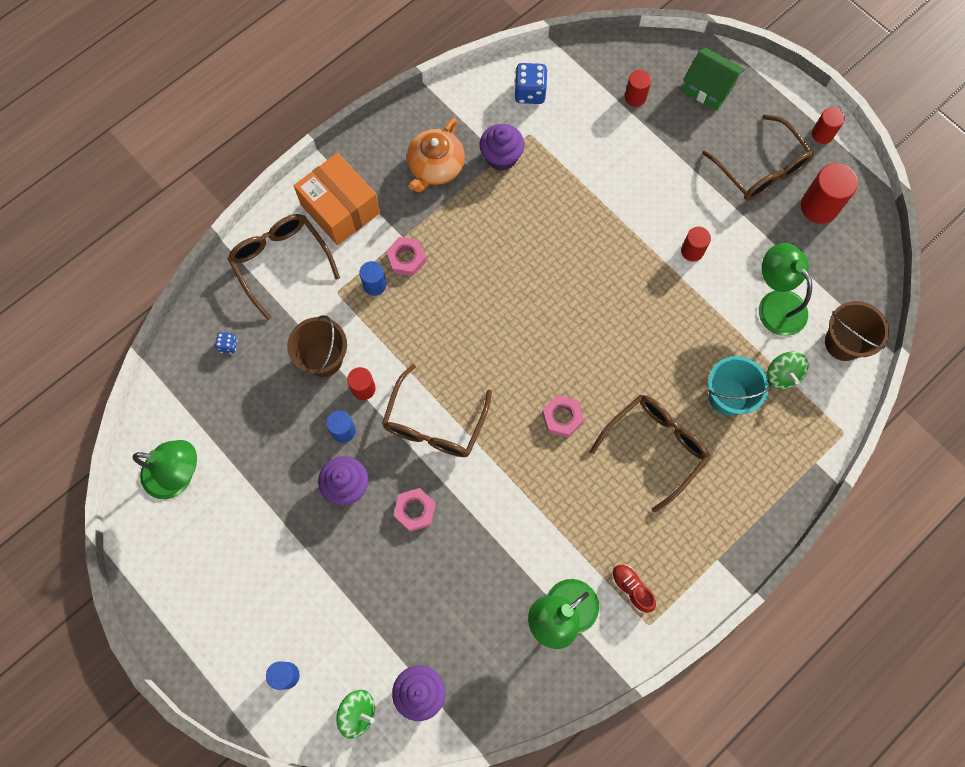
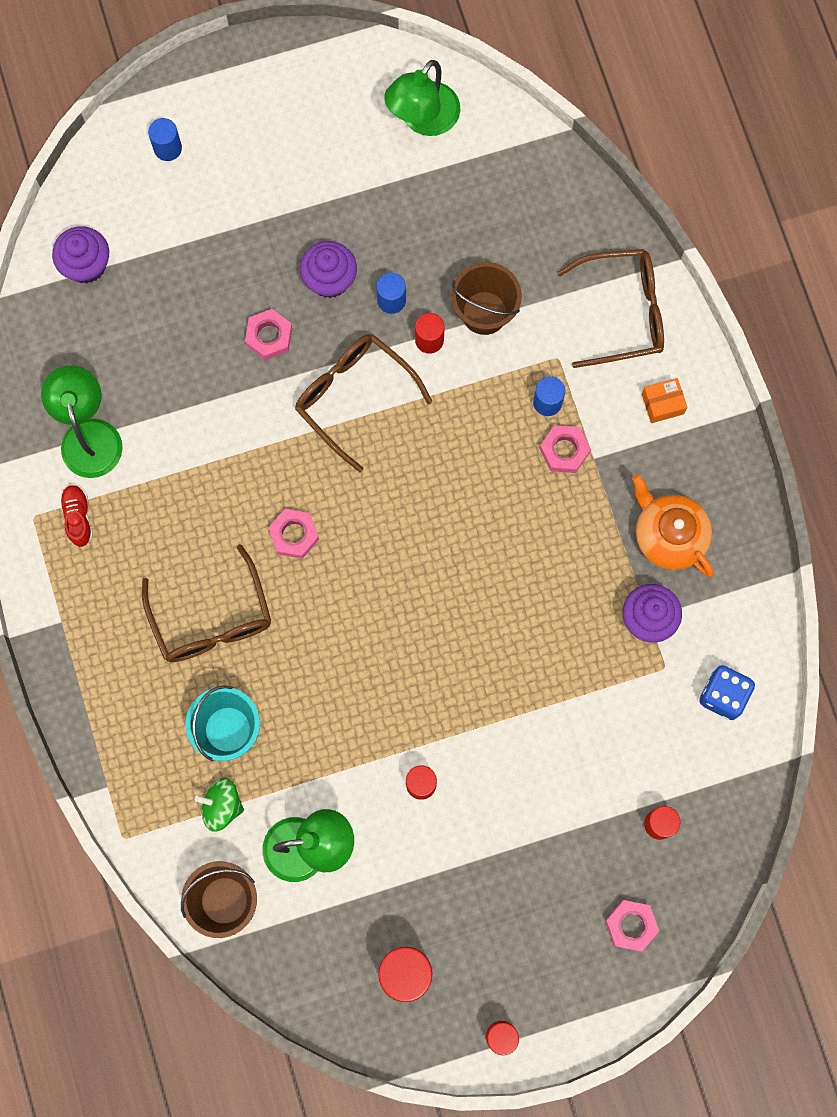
camera: 115 degrees right, 5 degrees up
blue dice [215,332,237,354] -> none
orange box [294,153,380,245] -> orange box [642,378,687,423], size x0.46
green spinning top [336,690,375,739] -> none
red shoe [612,564,656,613] -> red shoe turned 90 degrees counterclockwise [59,485,93,547]
green house [683,47,745,111] -> pink nut [605,900,659,952]
brown glasses [702,114,814,201] -> none

